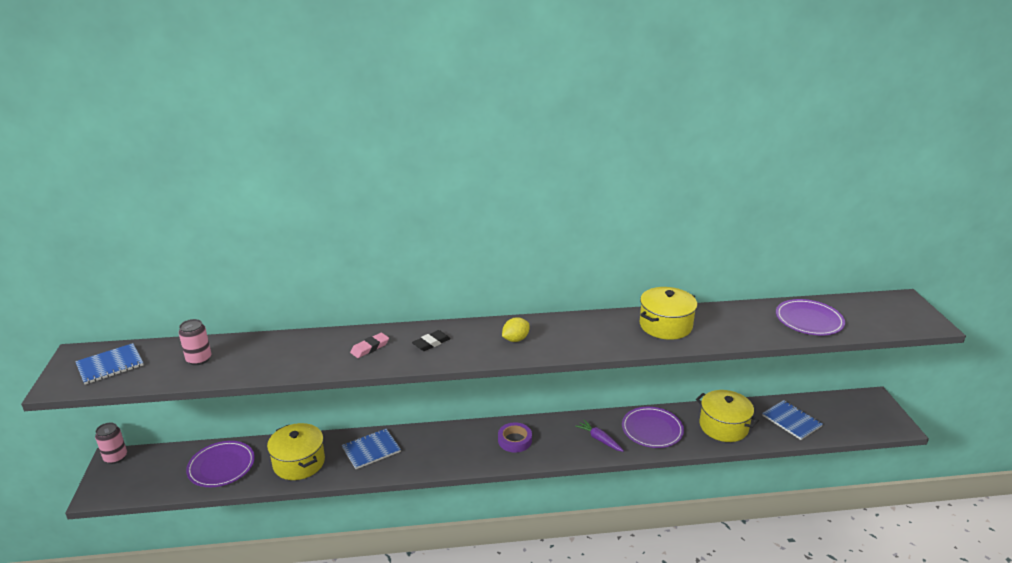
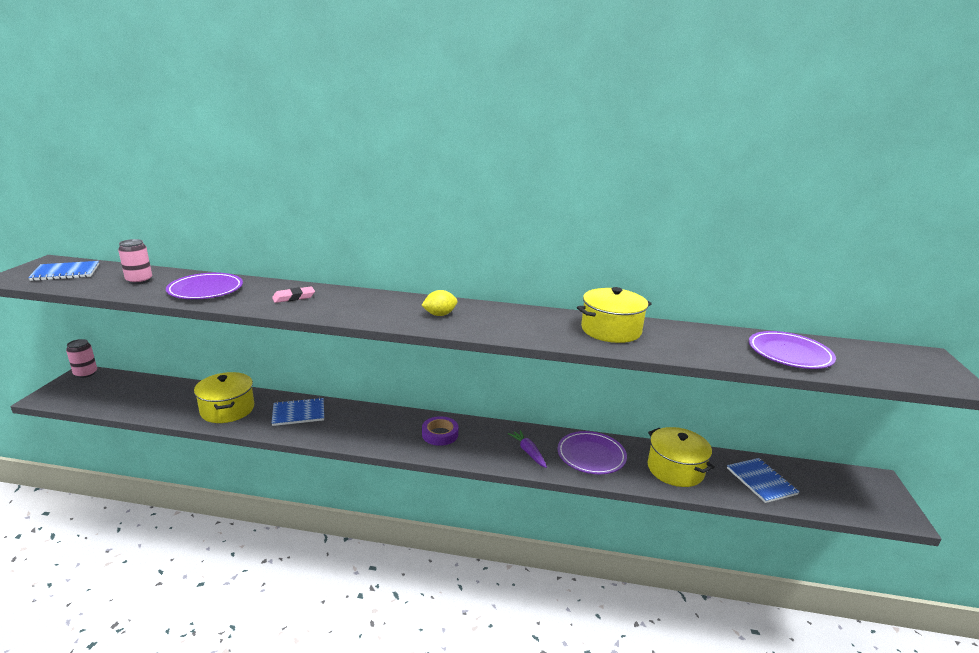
camera: 15 degrees right, 5 degrees down
purple plate [186,441,255,487] -> purple plate moved to [166,273,243,299]
black eraser [412,330,451,351] -> none

